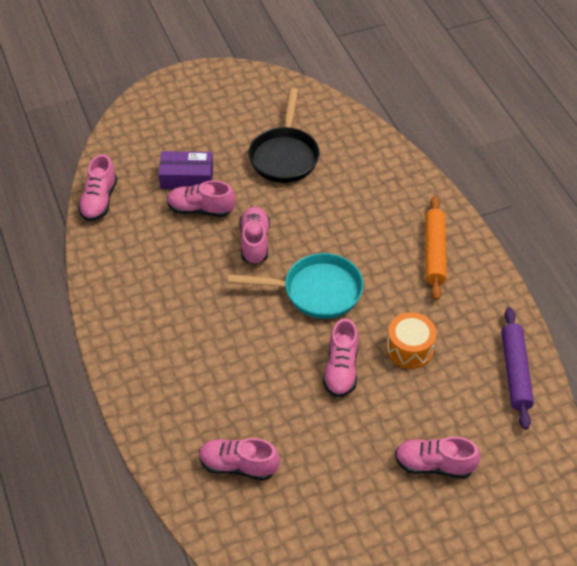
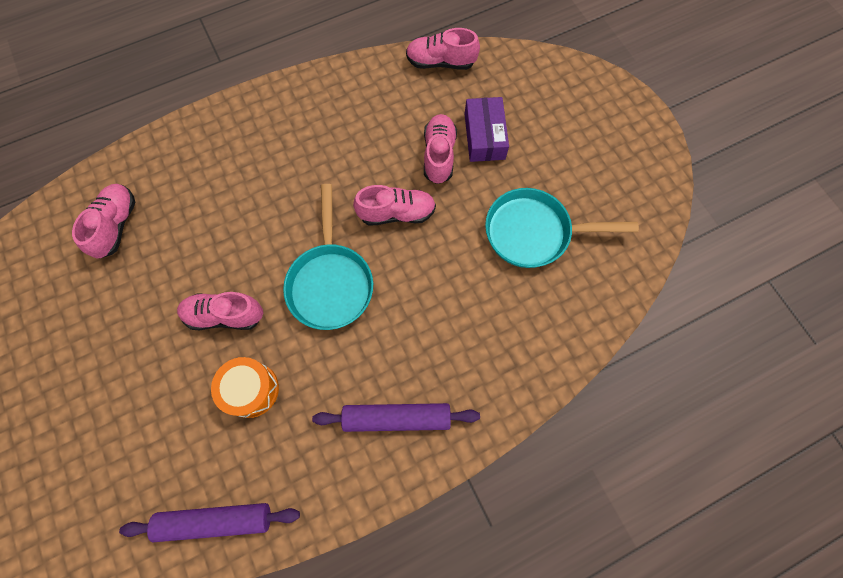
camera: 85 degrees right, 20 degrees up
black pan [248,88,319,183] -> turquoise pan [485,188,639,268]
pink shoe [395,437,480,479] -> none
orange rolling pin [425,196,447,300] -> purple rolling pin [312,403,480,432]

